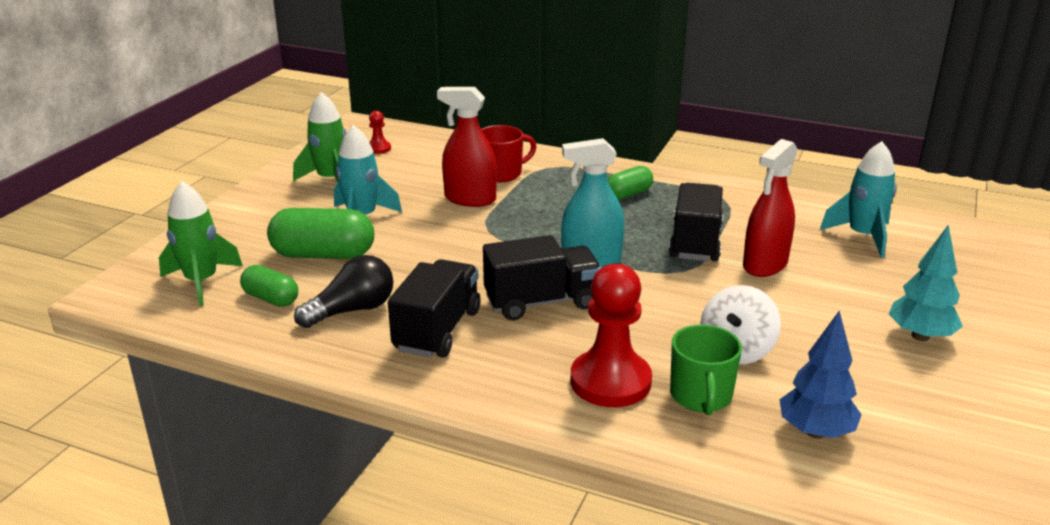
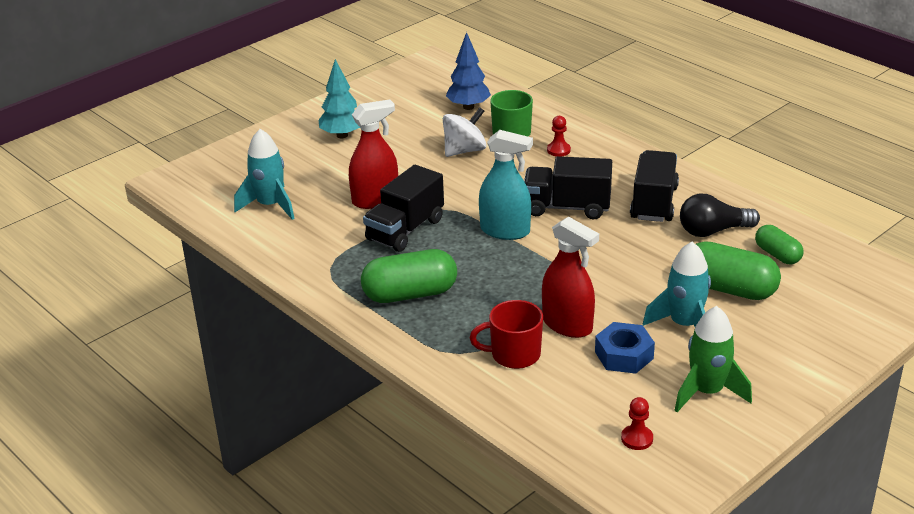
camera: 155 degrees left, 5 degrees up
green rocket [159,181,243,306] -> none
black truck [388,259,481,358] -> black truck turned 150 degrees clockwise [630,150,679,222]
red pawn [571,263,652,407] -> red pawn [547,116,571,156], size x0.45
green capsule [607,166,653,200] -> green capsule [361,249,457,303], size x1.70
none -> blue nut [595,322,655,374]

